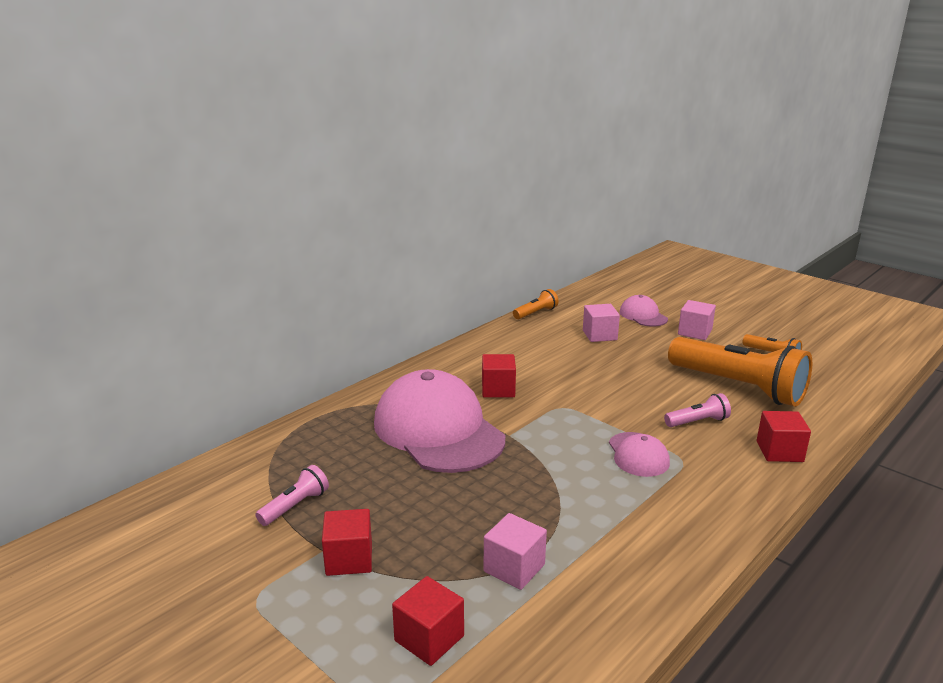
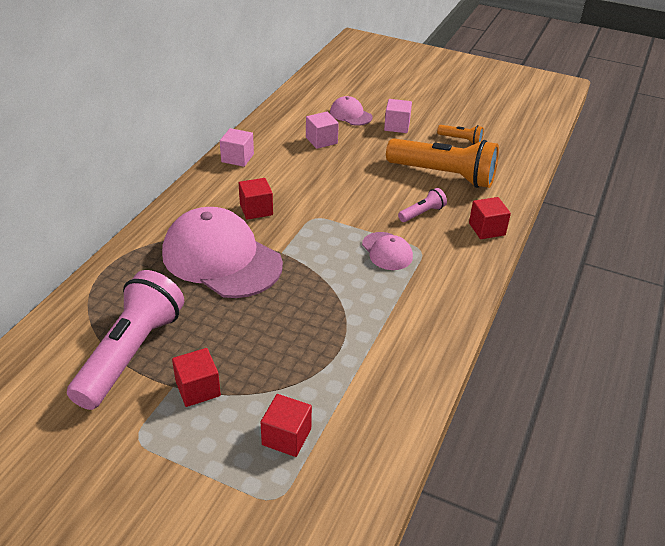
camera: 20 degrees left, 15 degrees up
pink flashlight [255,465,329,526] -> pink flashlight [67,270,184,410], size x2.27
pink cube [484,513,547,590] -> pink cube moved to [220,128,254,167]
orange flashlight [513,289,559,319] -> none

